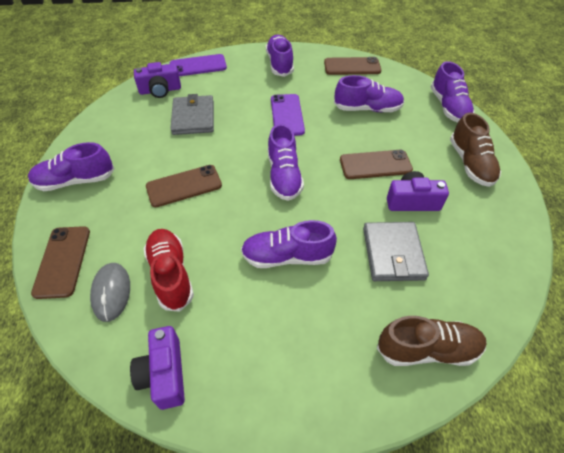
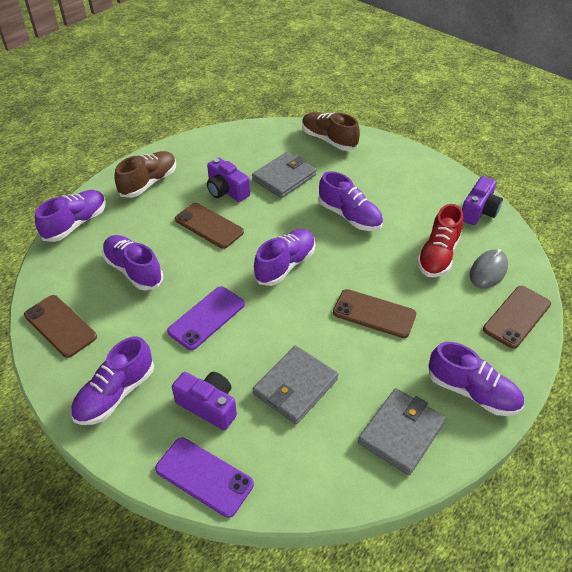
camera: 135 degrees left, 5 degrees down
purple camera [134,62,181,98] -> purple camera moved to [172,372,237,430]
none -> grey wallet [358,388,446,476]

